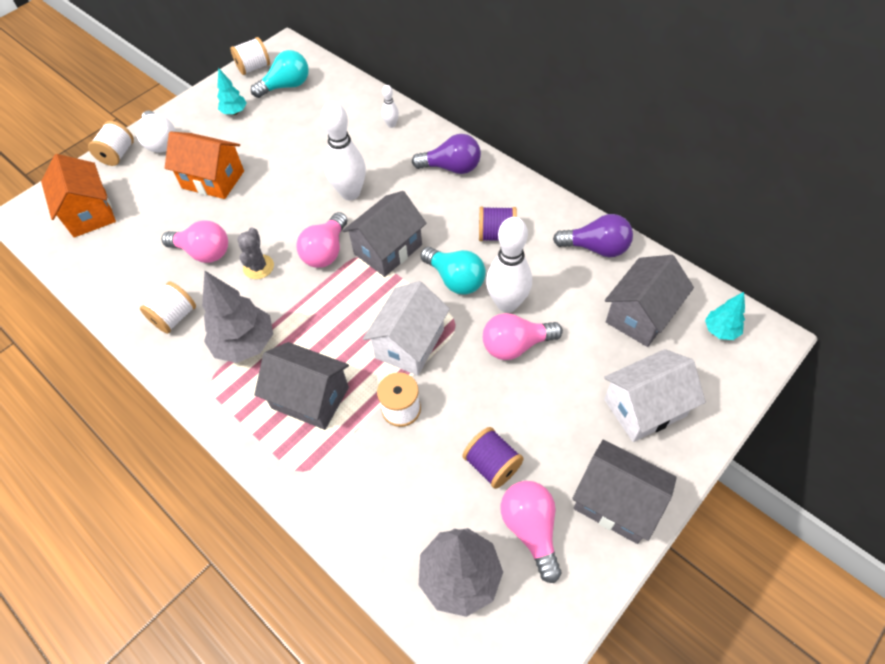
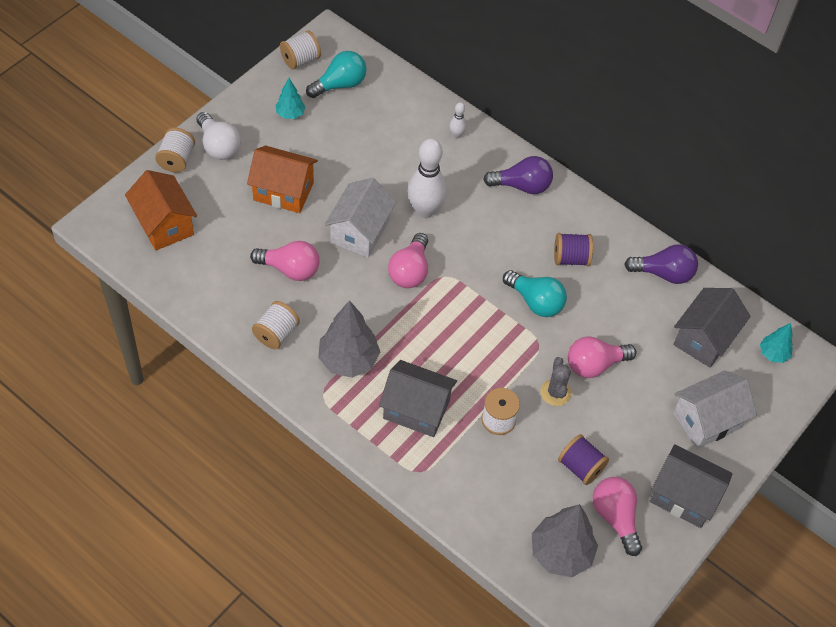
camera: 10 degrees left, 0 degrees up
grey cactus [237,228,274,279] -> grey cactus moved to [540,357,571,406]
grey house [342,191,427,277] -> none
white house [363,281,450,376] -> white house moved to [325,178,396,258]
white bowling pin [486,217,532,313] -> none

